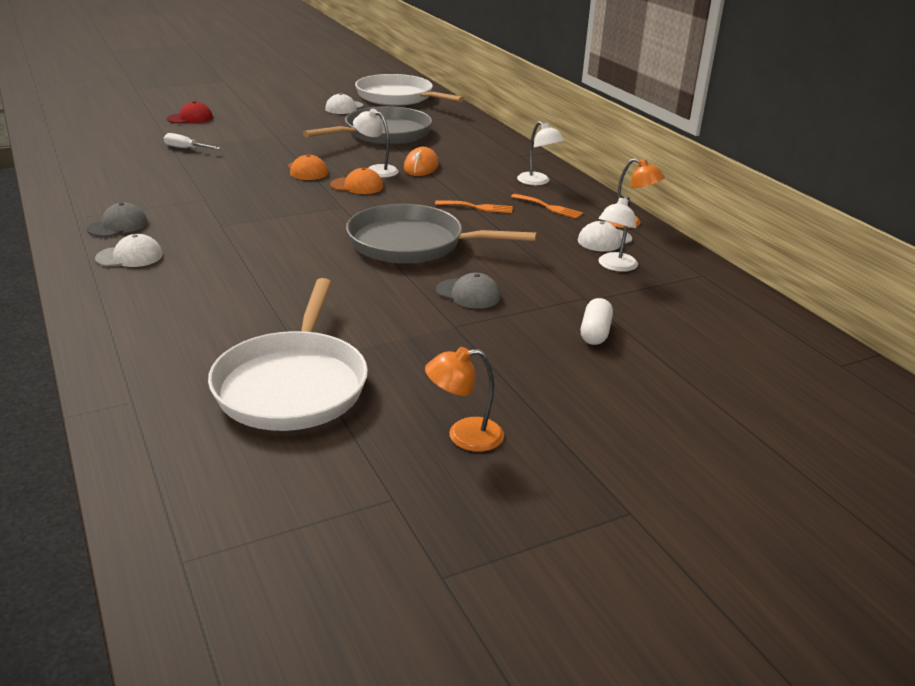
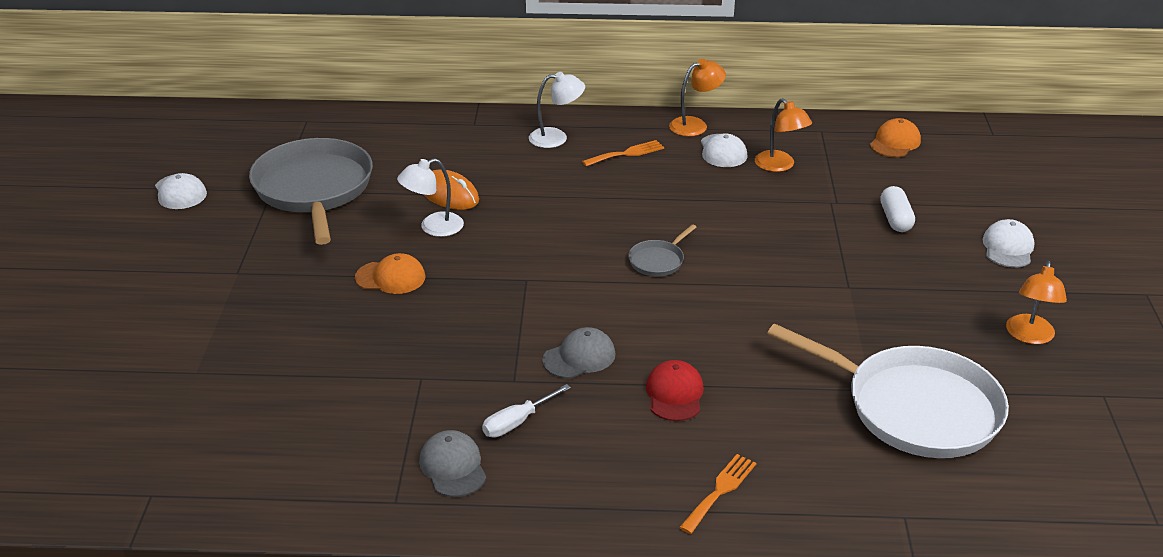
camera: 60 degrees left, 5 degrees up
white cap [95,234,163,267] -> white cap moved to [982,219,1035,268]
white screwdriver [164,133,220,149] -> white screwdriver moved to [482,384,571,438]
red cap [167,101,213,124] -> red cap moved to [646,360,704,421]
orange cap [330,167,383,194] -> orange cap moved to [870,118,921,157]
grey pan [346,204,537,264] -> grey pan [628,224,696,276], size x0.42
white pan [355,74,465,106] -> none
orange fork [435,200,513,213] -> orange fork moved to [679,454,756,534]
grey cap [436,273,500,309] -> grey cap moved to [542,327,615,379]
white capsule [580,298,613,345] -> white capsule turned 45 degrees clockwise [880,186,915,232]
white lamp [598,196,638,272] -> orange lamp [755,98,812,172]

